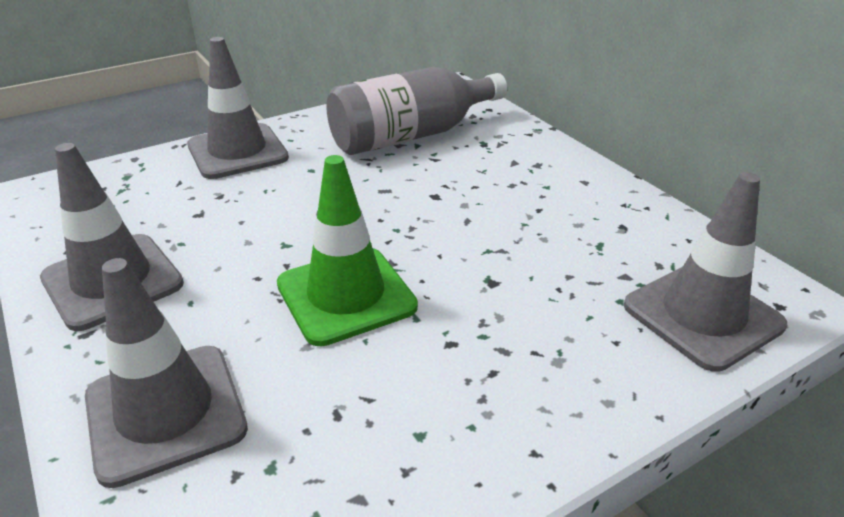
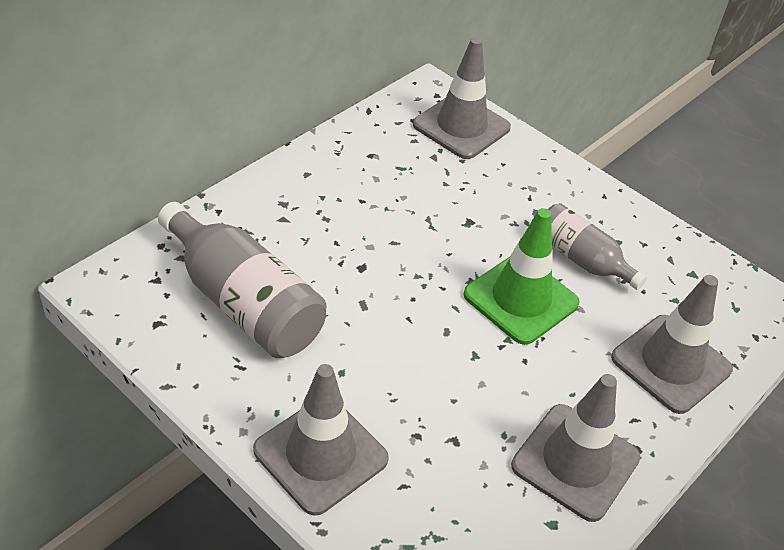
camera: 110 degrees left, 10 degrees up
none -> grey bottle [548,203,647,290]

